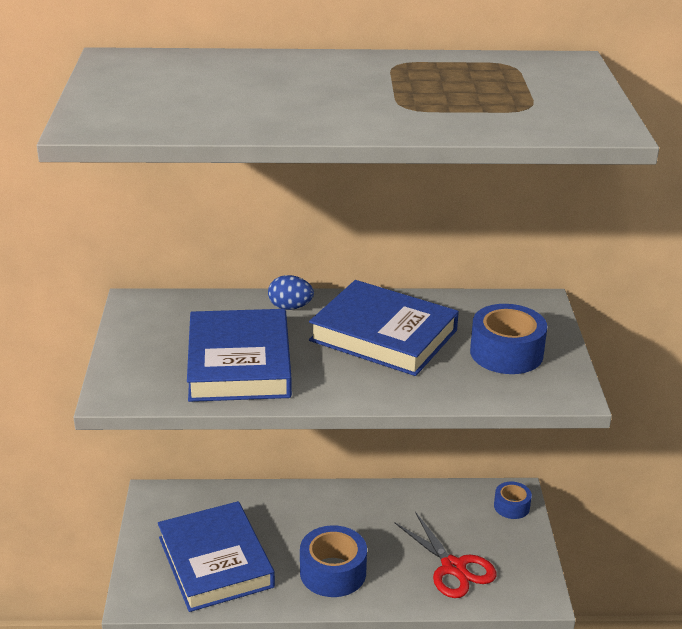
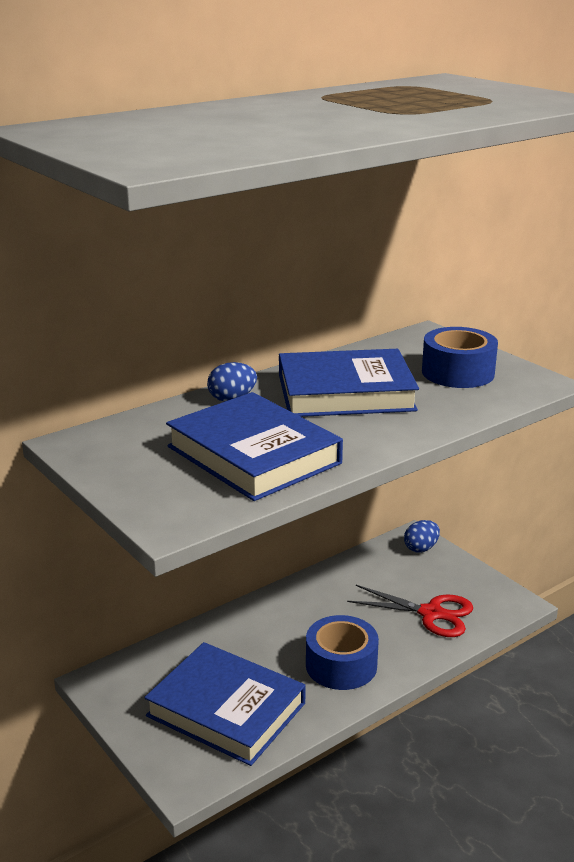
camera: 35 degrees left, 5 degrees down
blue tape [494,482,532,519] -> blue egg [404,520,440,553]

